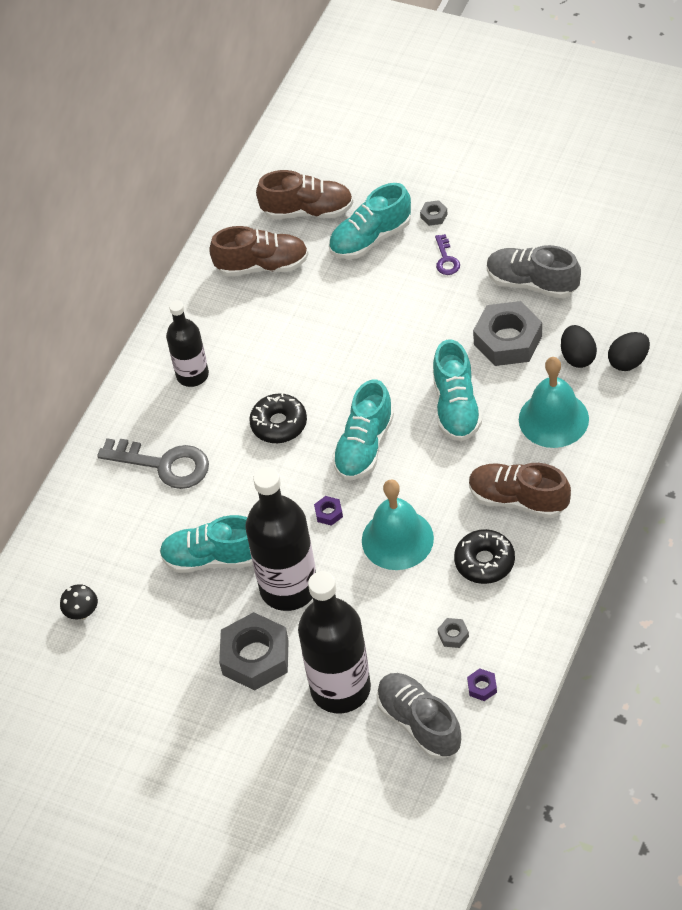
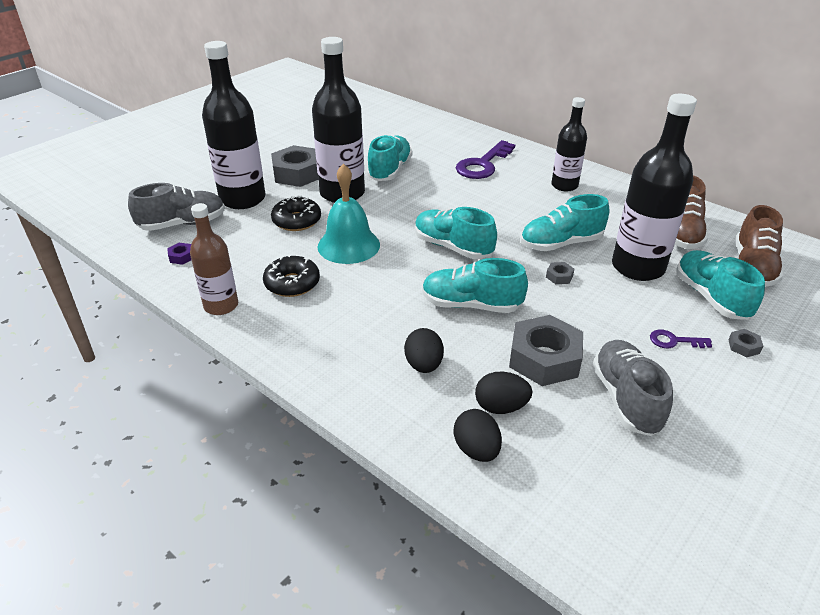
camera: 100 degrees right, 15 degrees down
black mushroom [60,584,98,620] -> none
grey key [97,438,209,489] -> purple key [456,140,515,179]
black donut [249,393,307,443] -> black donut moved to [271,195,321,231]
purple nut [314,496,343,526] -> none
grey nut [437,618,469,648] -> grey nut moved to [546,262,574,284]
brown shoe [469,463,571,518] -> none
grey shoe [487,245,581,298] -> grey shoe turned 45 degrees counterclockwise [593,340,673,436]
turquoise bell [519,357,589,448] -> black egg [404,328,444,373]
none -> brown bottle [190,203,238,315]
none -> turquoise shoe [521,194,609,251]
none -> black bottle [612,94,697,281]

